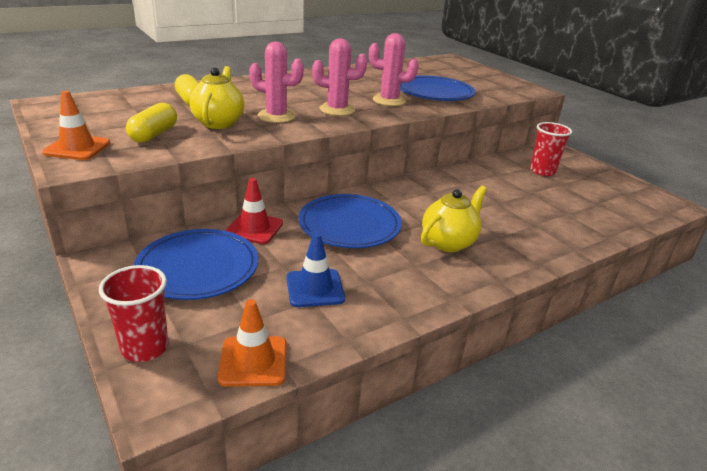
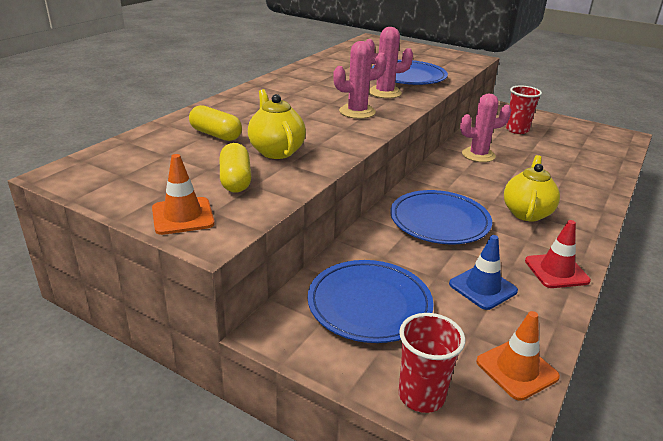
camera: 25 degrees left, 0 degrees up
red traffic cone [225,178,283,244] -> red traffic cone moved to [525,220,591,288]
pink cactus [249,42,304,123] -> pink cactus moved to [460,93,511,162]

